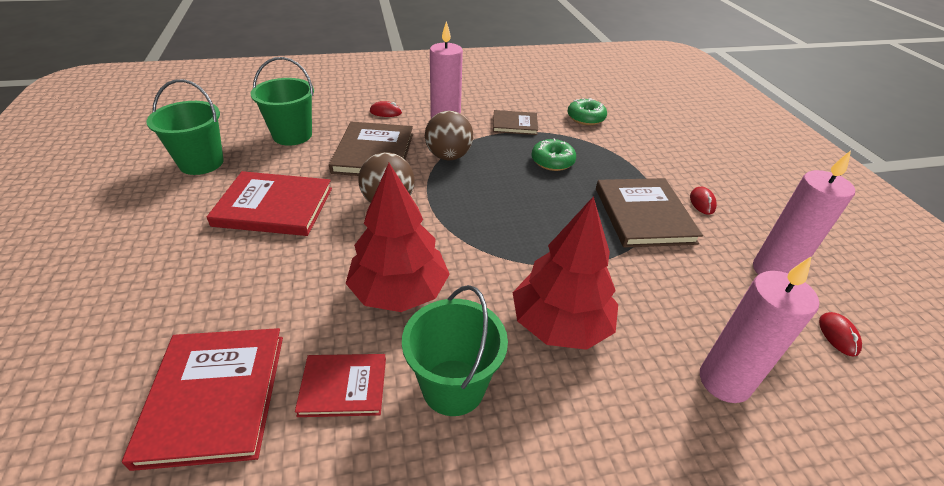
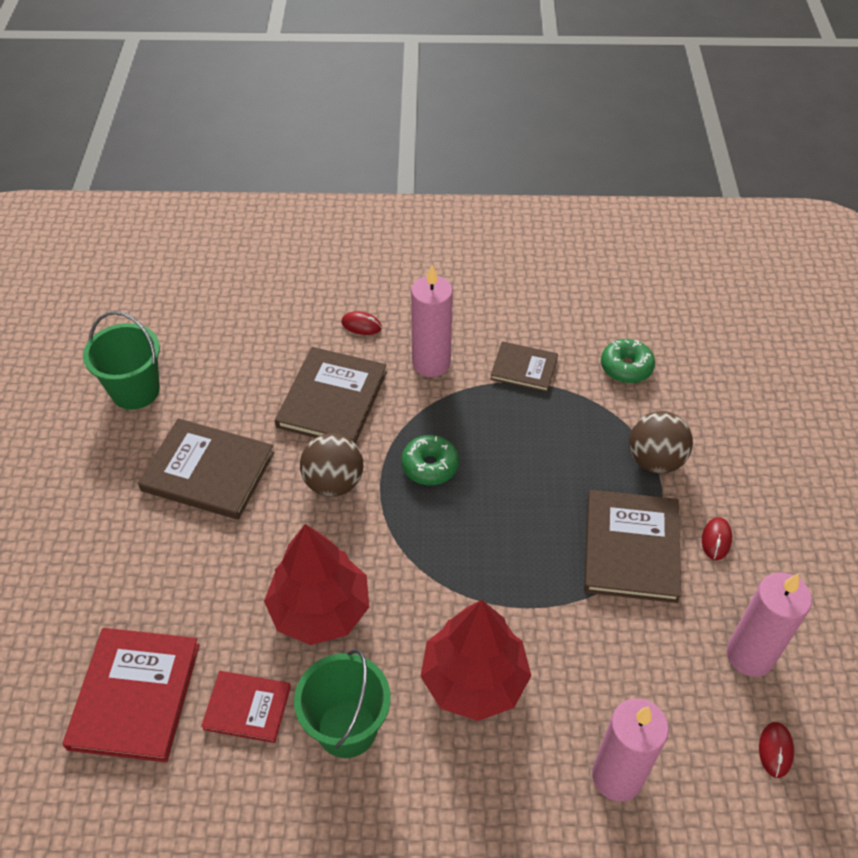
camera: 15 degrees right, 10 degrees up
red book [207,171,332,236] -> brown book [138,418,274,520]
green bucket [250,57,314,146] -> none
brown ball [425,111,473,160] -> brown ball moved to [629,411,693,474]
green donut [531,138,576,171] -> green donut moved to [401,435,459,485]

